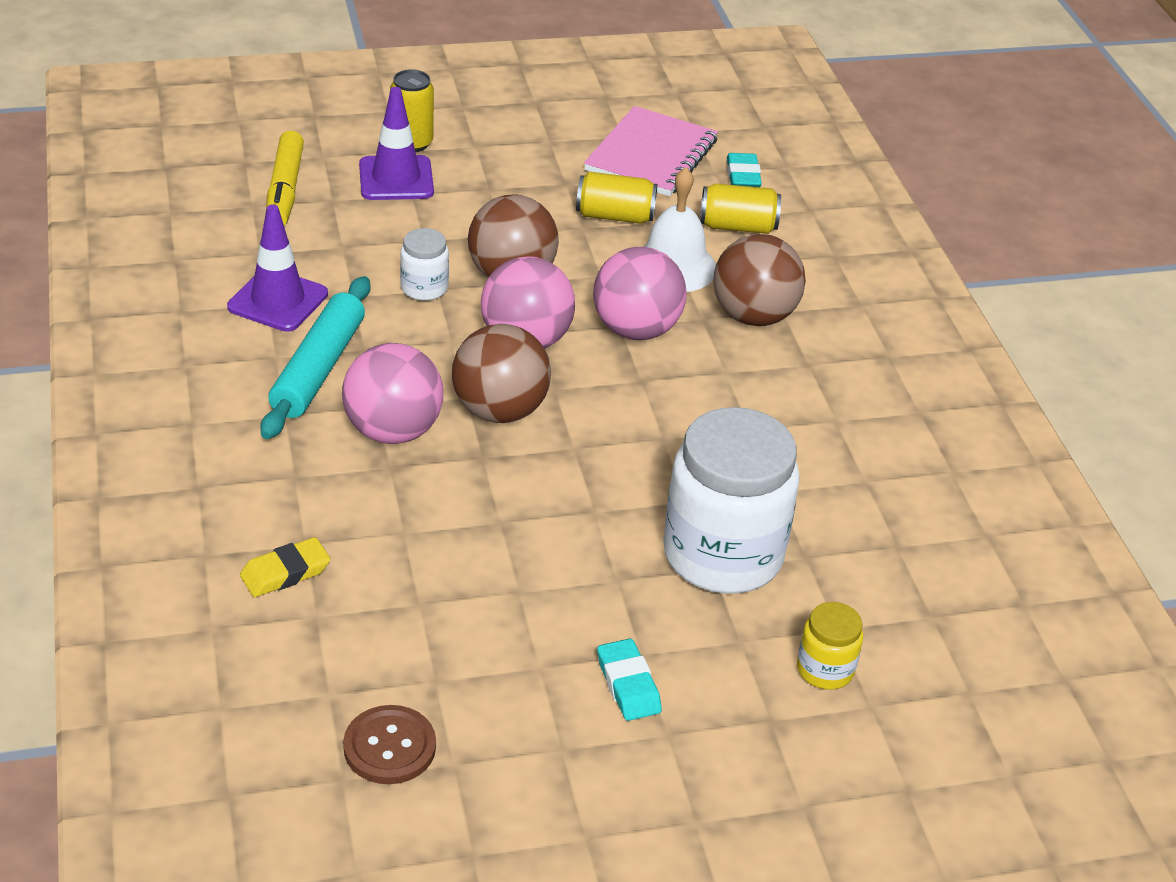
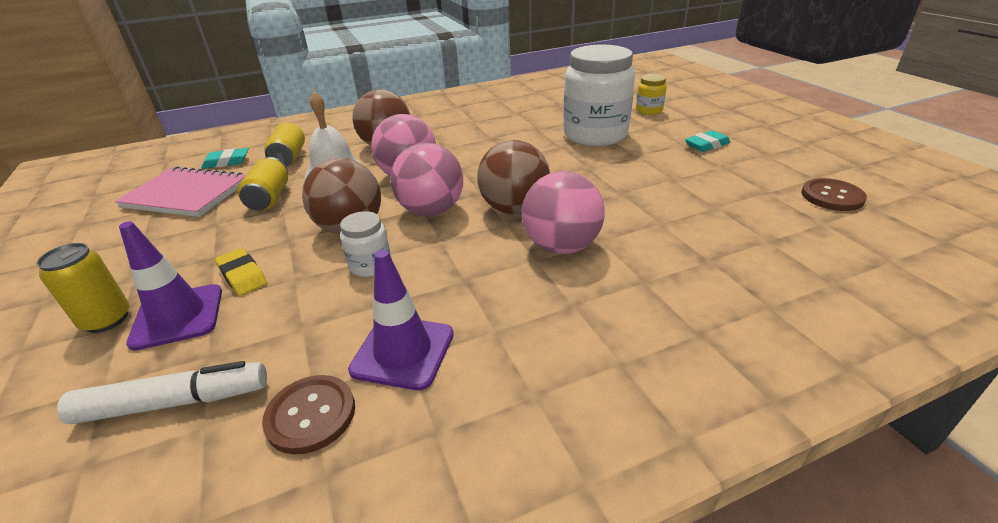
camera: 95 degrees left, 5 degrees down
yellow eraser [240,537,330,597] -> yellow eraser moved to [215,248,267,296]
turquoise rolling pin [260,276,371,439] -> none
yellow marker [266,131,304,226] -> white marker [57,361,267,424]
none -> brown button [262,375,355,455]

